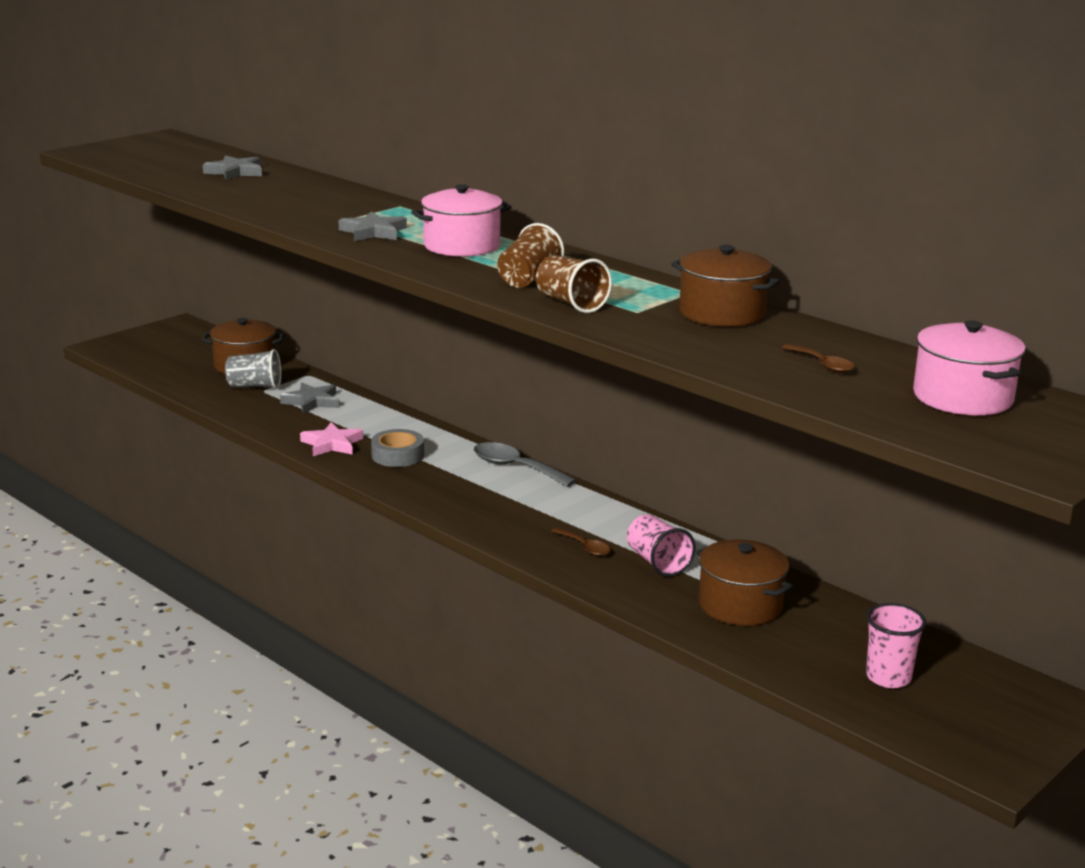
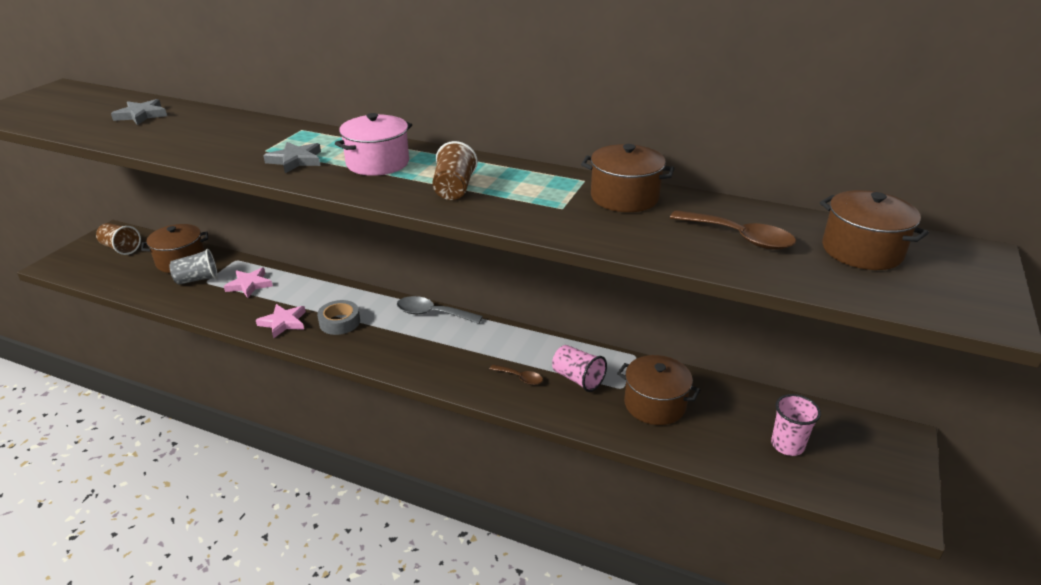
camera: 20 degrees left, 10 degrees up
grey star [280,383,338,414] -> pink star [224,268,273,298]
brown cup [536,255,612,313] -> brown cup moved to [96,223,141,255]
brown spoon [782,344,855,373] -> brown spoon [670,210,796,250], size x1.72
pink pot [913,320,1026,415] -> brown pot [820,190,929,270]

